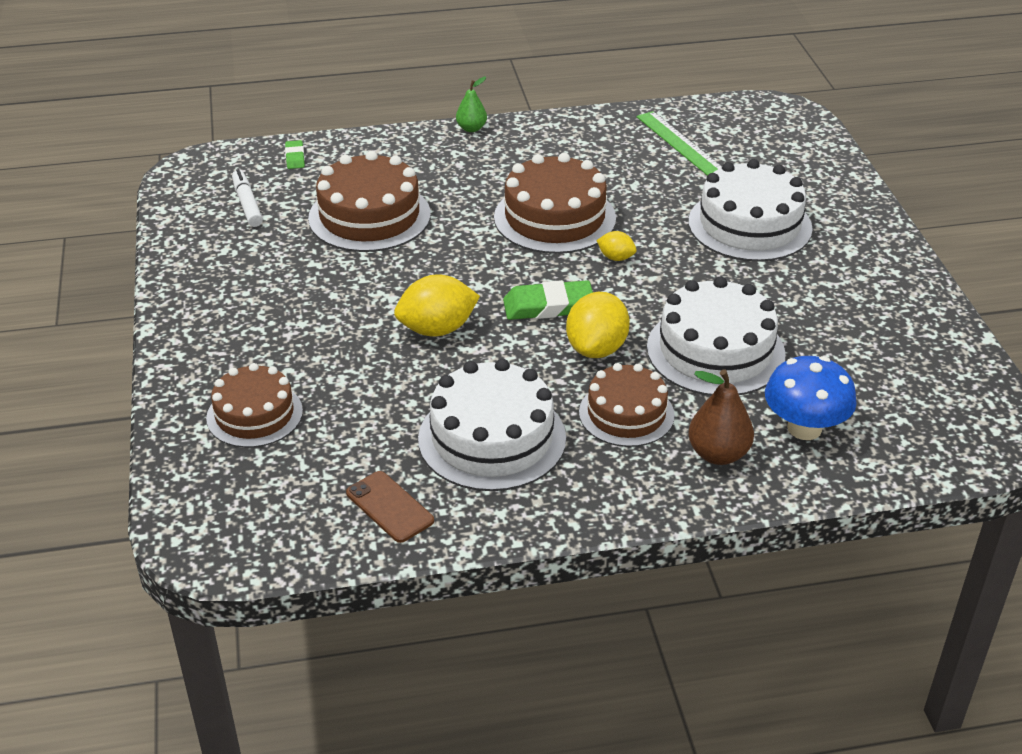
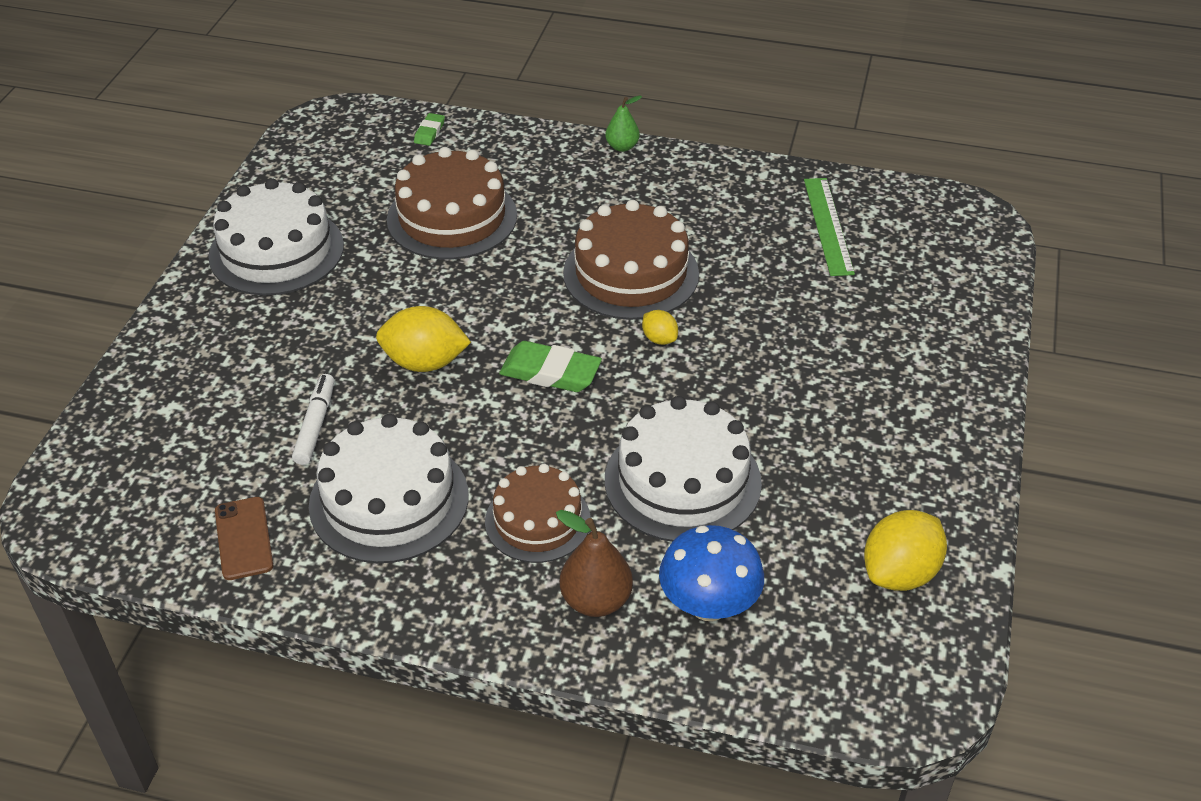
camera: 25 degrees right, 5 degrees up
brown cake [206,363,303,448] -> none
white marker [232,169,263,227] -> white marker moved to [292,374,334,465]
yellow lemon [566,292,630,358] -> yellow lemon moved to [864,510,947,591]
white cake [688,159,813,261] -> white cake moved to [208,178,344,295]

